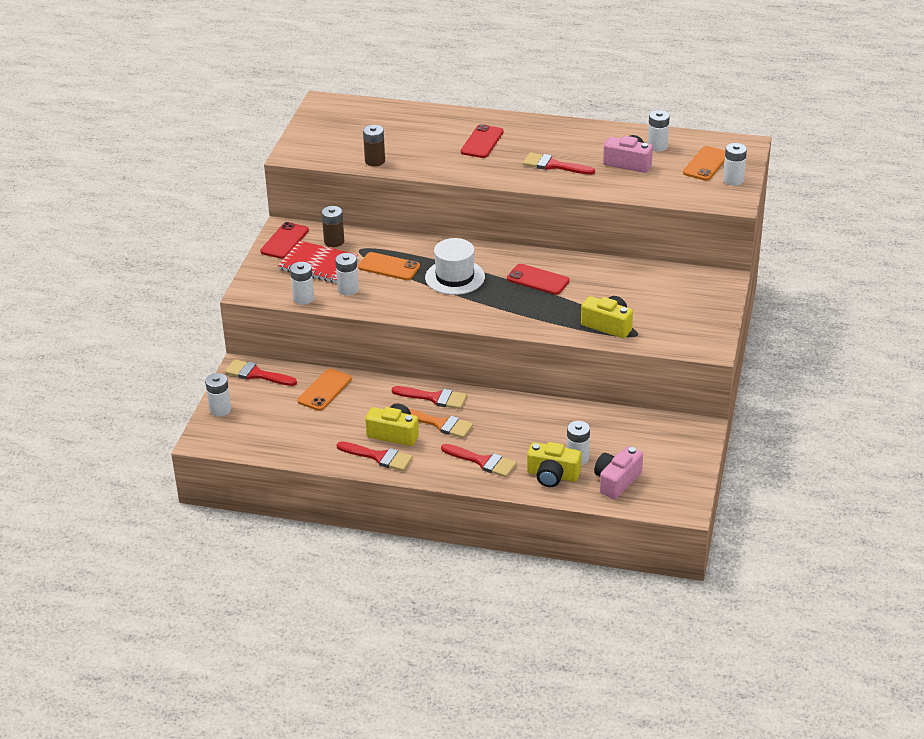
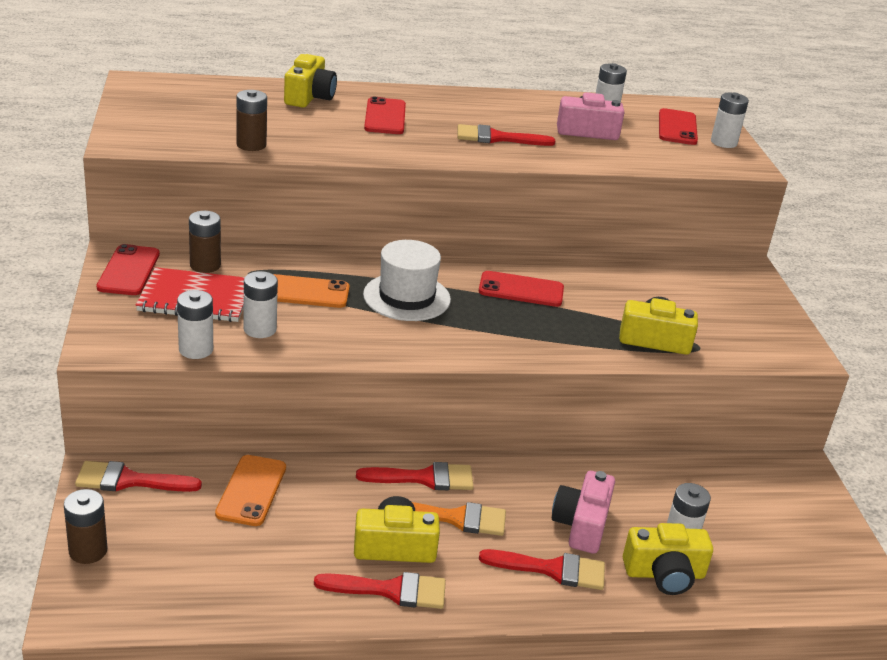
camera: 25 degrees left, 5 degrees down
white battery [205,373,231,417] -> brown battery [64,489,107,564]
pink camera [594,446,643,499] -> pink camera moved to [552,471,615,554]
orange phone [683,146,725,181] -> red phone [659,108,698,145]
none -> yellow camera [284,54,337,108]

